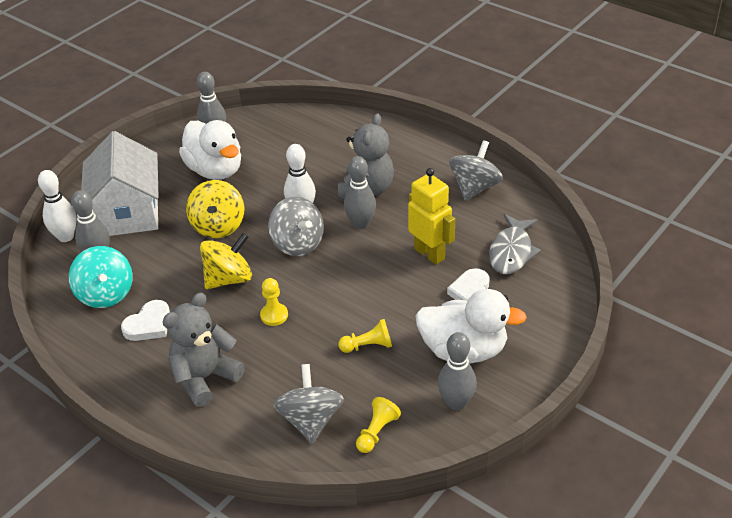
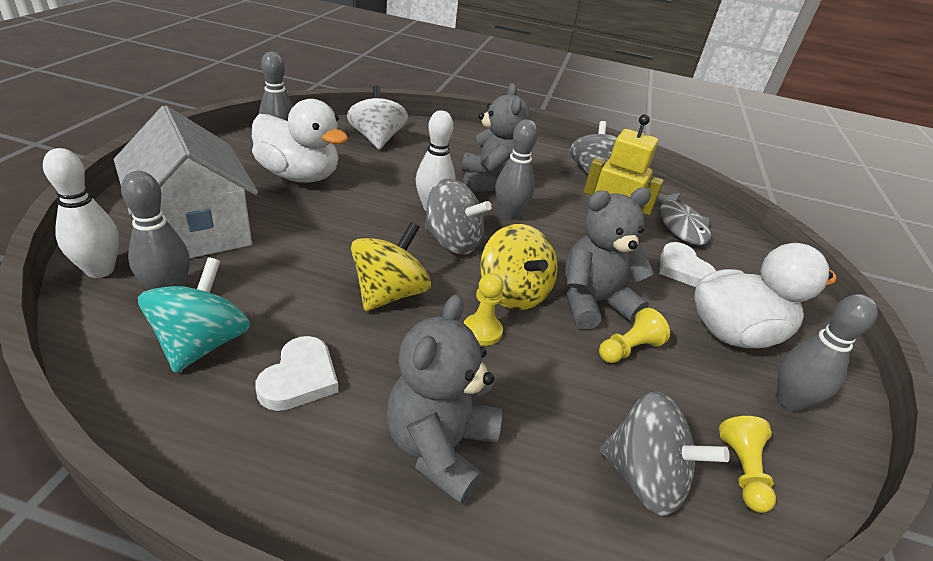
camera: 30 degrees left, 5 degrees down
turquoise spinning top [69,246,133,308] -> turquoise spinning top turned 120 degrees counterclockwise [138,257,250,373]
yellow spinning top [186,180,245,238] -> yellow spinning top moved to [480,224,558,310]
grey spinning top [273,364,344,444] -> grey spinning top turned 150 degrees clockwise [600,391,730,516]
none -> white spinning top [347,85,408,150]
none -> grey teddy bear [565,188,654,330]

